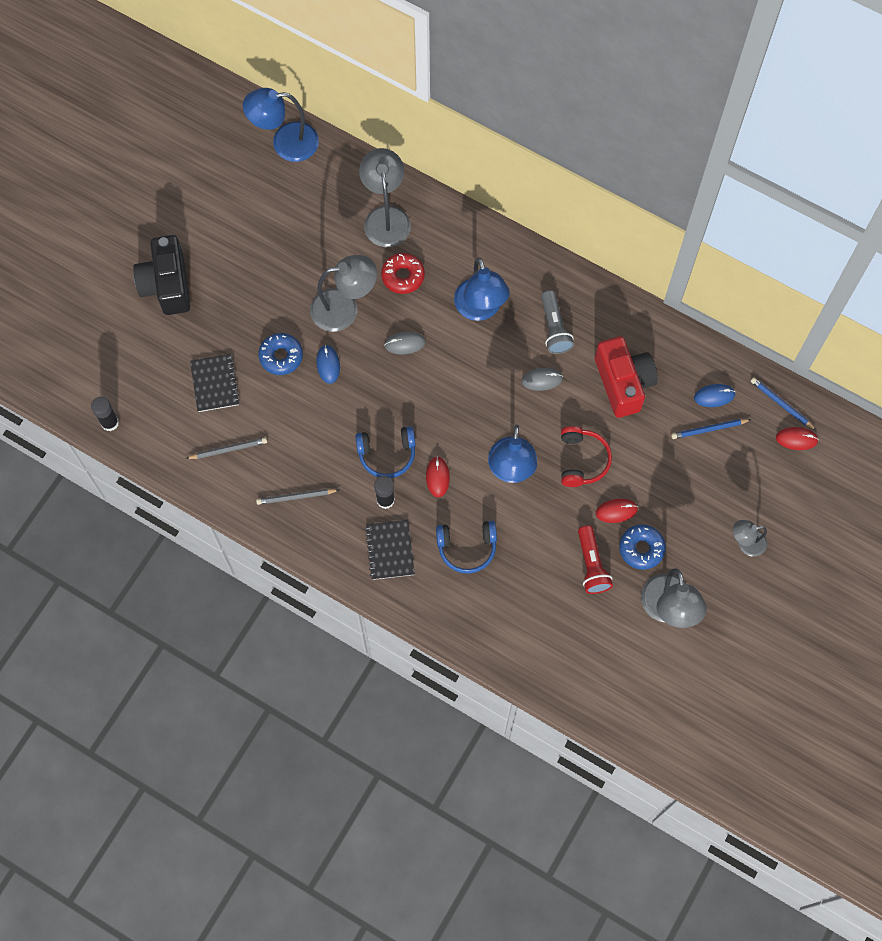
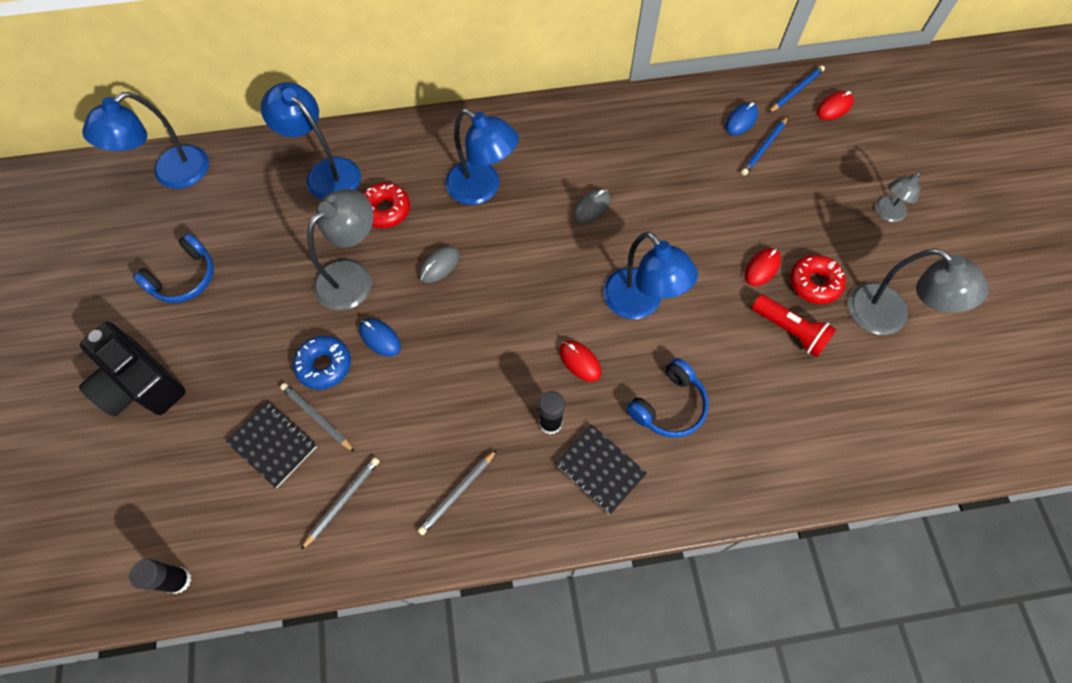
camera: 40 degrees left, 5 degrees down
blue headphones [355,426,416,478] -> blue headphones moved to [133,233,214,303]
grey lamp [359,148,411,247] -> blue lamp [261,82,361,200]
grey flashlight [541,290,574,354] -> none
red headphones [561,426,612,487] -> none
red camera [595,336,658,418] -> none
blue donut [619,524,666,570] -> red donut [790,255,846,304]
blue pencil [751,377,817,431] -> blue pencil turned 135 degrees clockwise [768,65,825,113]
none -> grey pencil [280,383,355,452]

